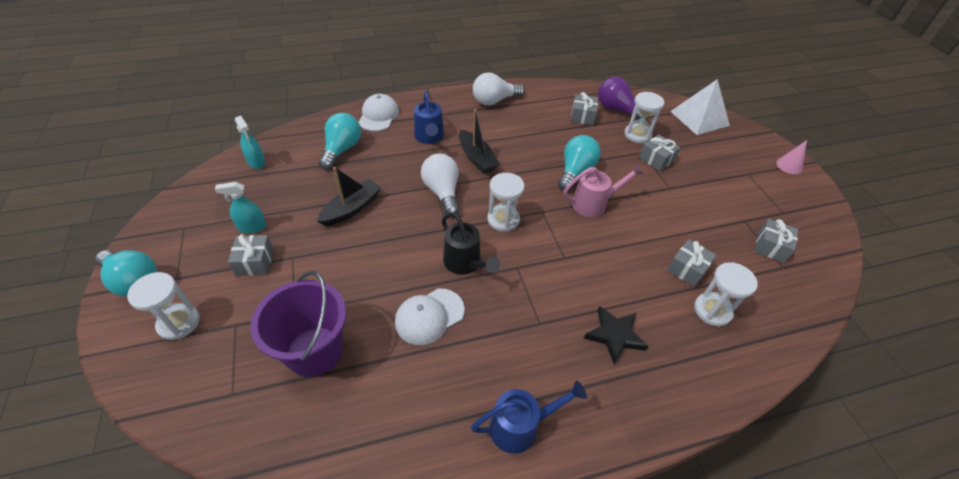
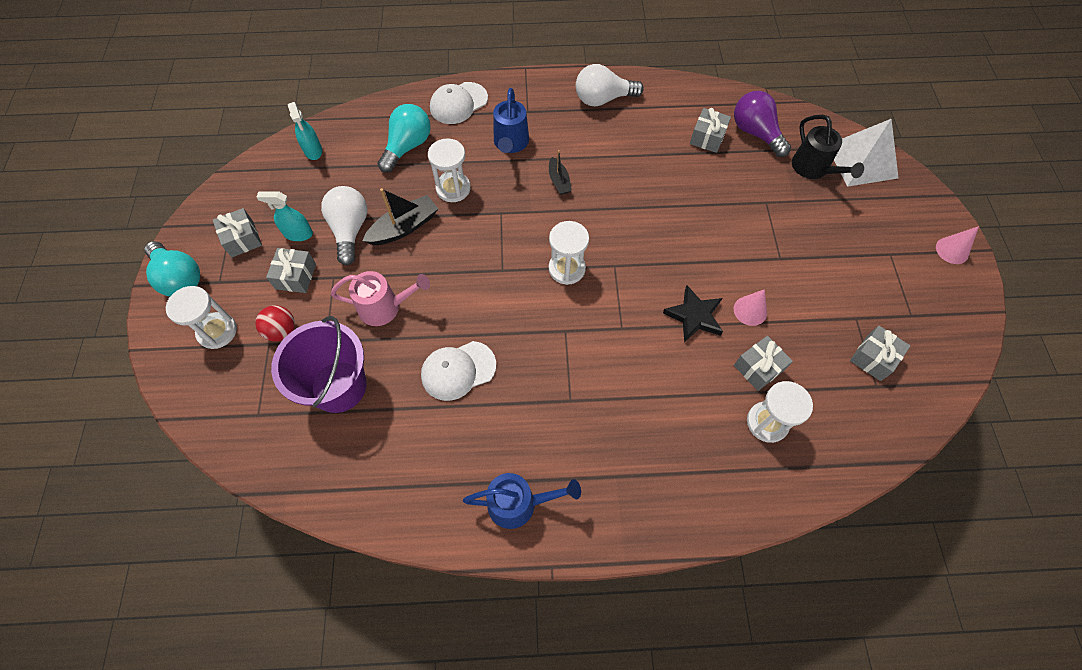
camera: 15 degrees right, 15 degrees up
white cap [359,94,399,131] -> white cap turned 150 degrees counterclockwise [430,82,488,124]
white light bulb [421,154,459,215] -> white light bulb moved to [321,186,368,265]
black watering can [442,213,500,275] -> black watering can moved to [792,114,864,179]
black boat [459,109,500,173] -> black boat [549,150,572,195], size x0.61
turquoise light bulb [558,135,601,191] -> none
pink watering can [563,164,643,217] -> pink watering can moved to [331,271,430,326]
black star [584,306,649,364] -> black star moved to [663,285,723,343]
white hourglass [625,92,664,143] -> white hourglass moved to [428,138,471,202]
grey gift [639,135,680,171] -> grey gift moved to [213,208,262,257]
none -> red ball [255,305,295,342]
none -> pink cone [734,289,767,326]

